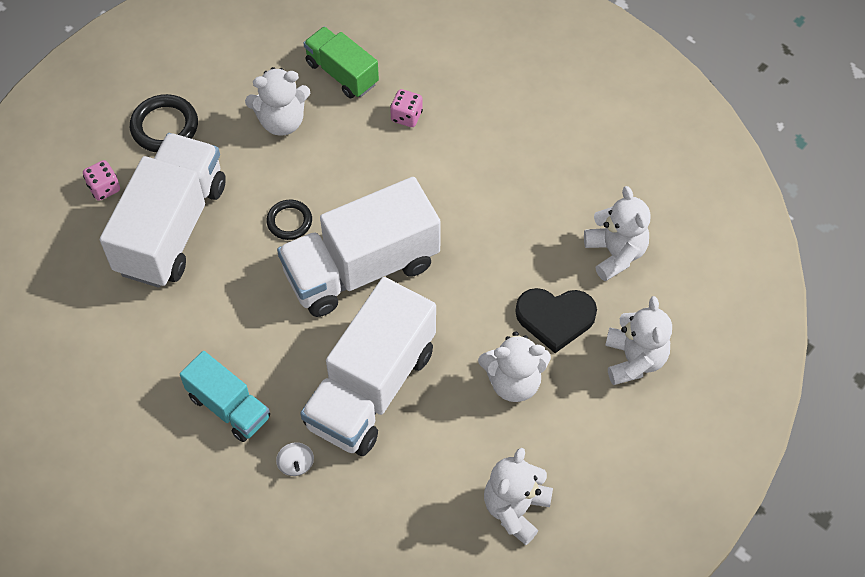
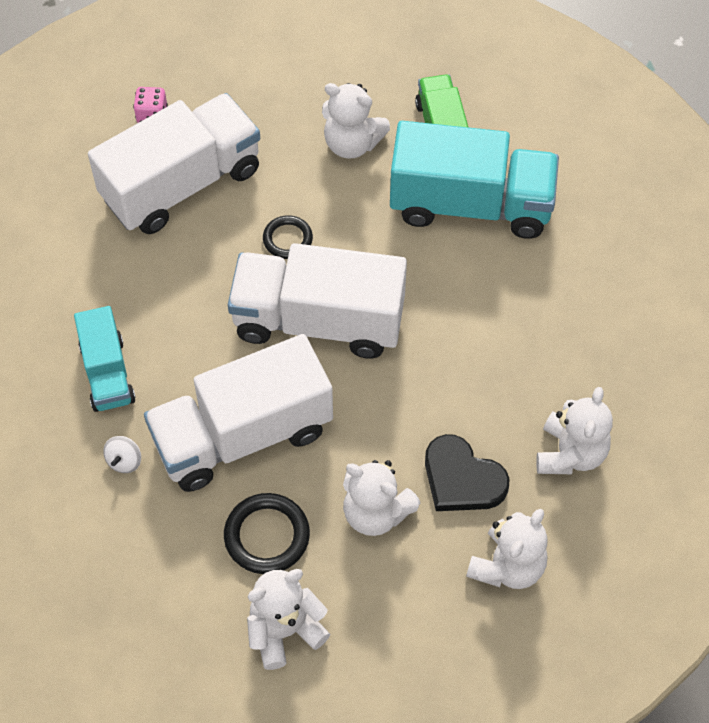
camera: 35 degrees right, 0 degrees up
black ring [130,94,198,152] -> black ring moved to [224,493,310,574]
pink dice [390,89,423,127] -> turquoise truck [390,121,559,239]

